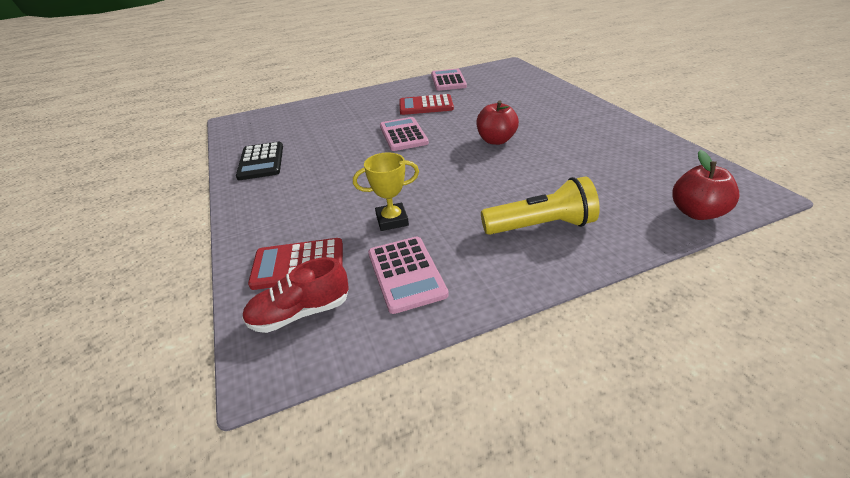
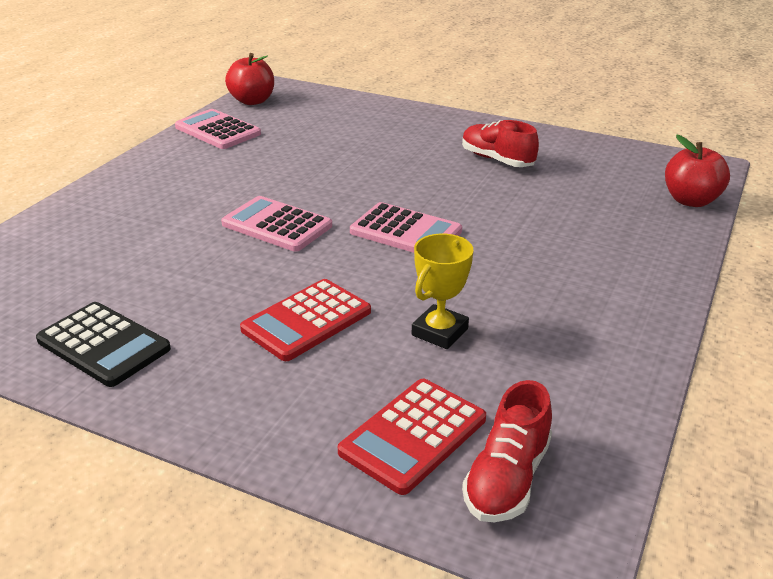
camera: 45 degrees left, 5 degrees down
pink calculator [368,237,449,314] -> pink calculator moved to [350,202,462,253]
red calculator [399,94,454,115] -> red calculator moved to [240,279,371,361]
red apple [477,100,519,145] -> red apple moved to [225,53,274,105]
yellow flashlight [481,177,600,235] -> none
none -> red shoe [462,120,539,167]

